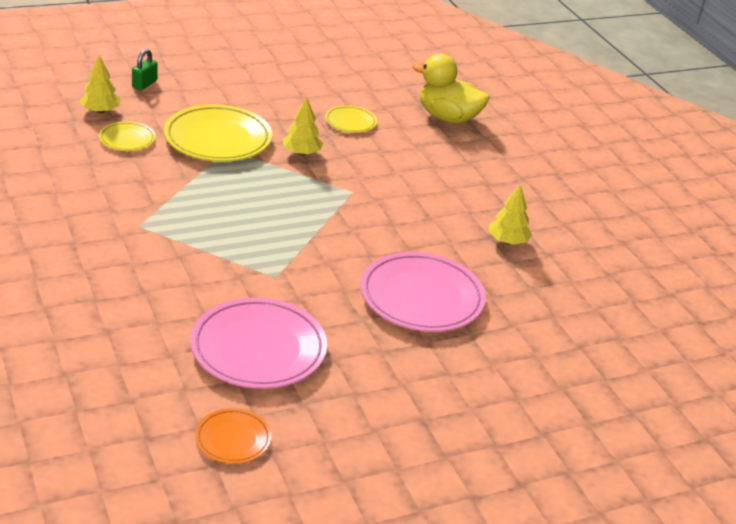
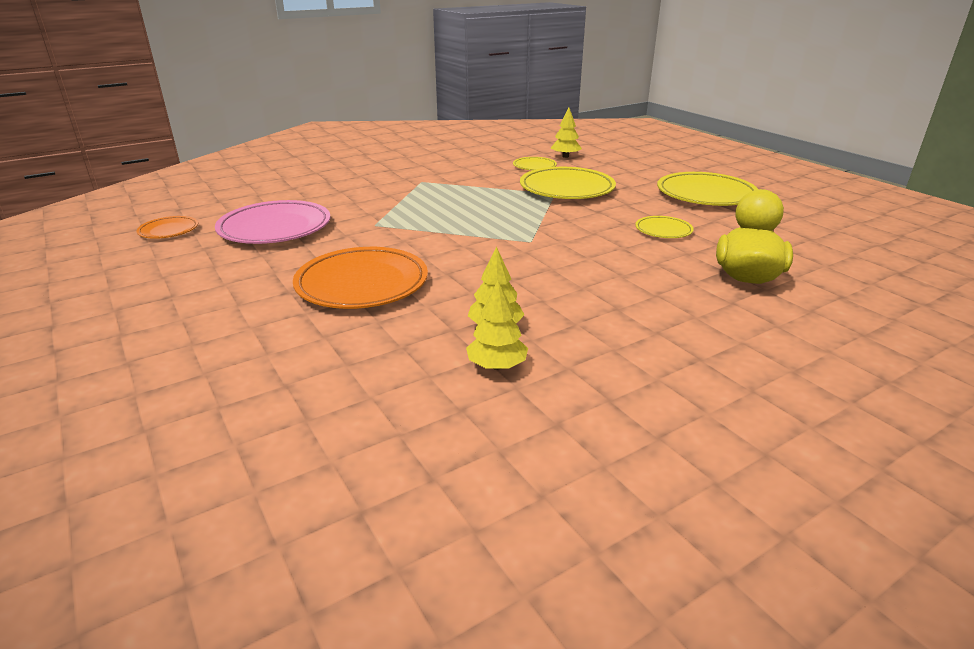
camera: 85 degrees right, 5 degrees down
green padlock [132,49,157,90] -> none
yellow tree [282,97,323,156] -> yellow tree moved to [466,281,528,370]
pink plate [360,252,486,332] -> orange plate [293,247,428,309]
none -> yellow plate [657,172,759,206]

